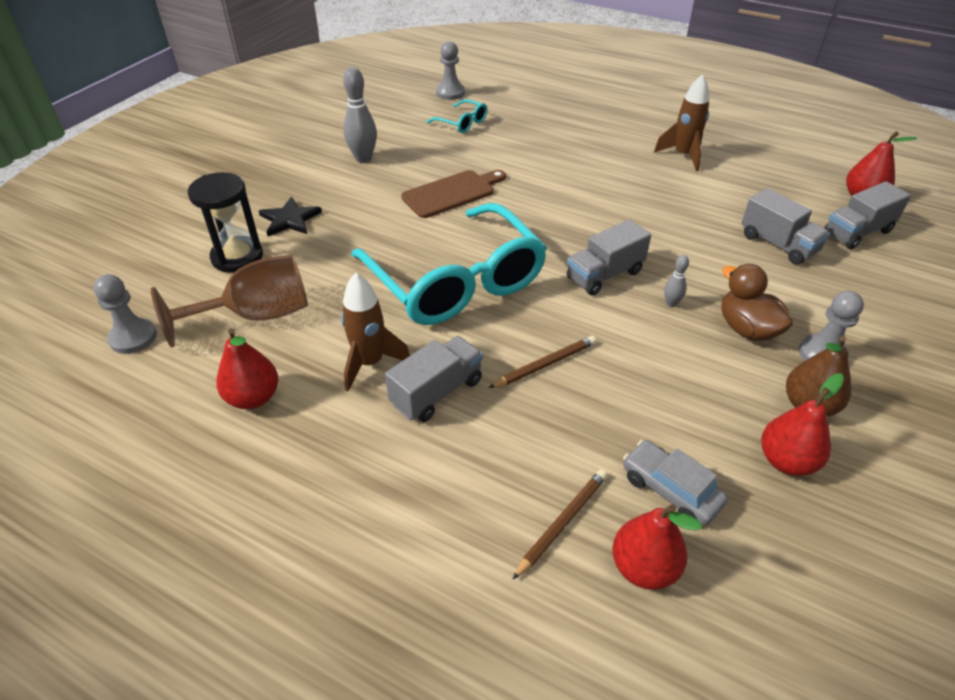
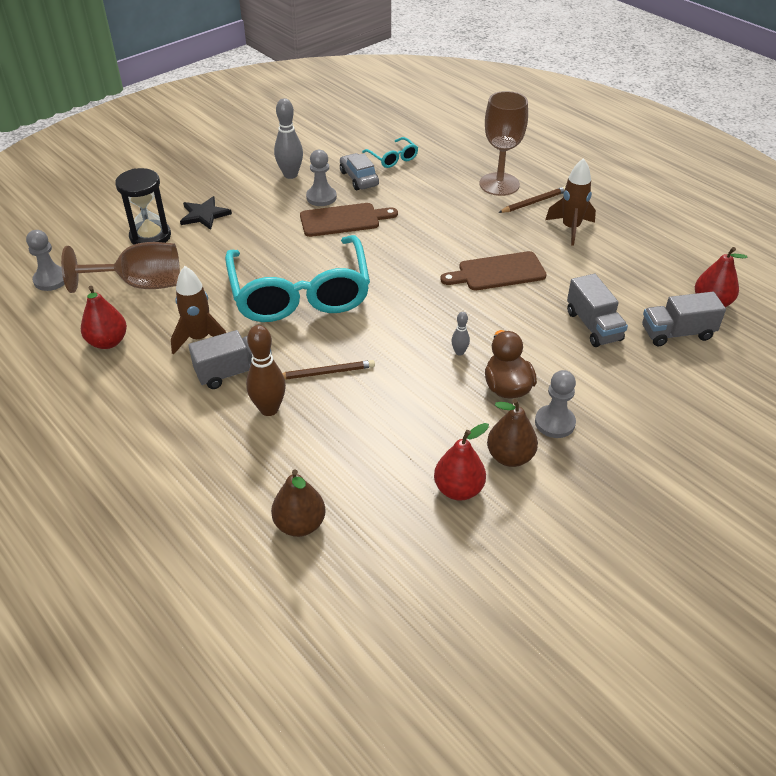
camera: 20 degrees right, 0 degrees up
grey pawn [436,41,465,100] -> grey pawn moved to [306,150,337,206]
brown pencil [512,469,608,580] -> brown pencil moved to [498,186,566,213]
grey truck [567,219,651,296] -> none
red pear [612,504,702,590] -> brown pear [271,469,326,537]
grey car [623,440,728,526] -> grey car moved to [340,153,379,190]
none -> brown bowling pin [246,325,286,416]
none -> brown cutting board [440,251,547,291]
none -> brown goblet [479,91,528,196]

